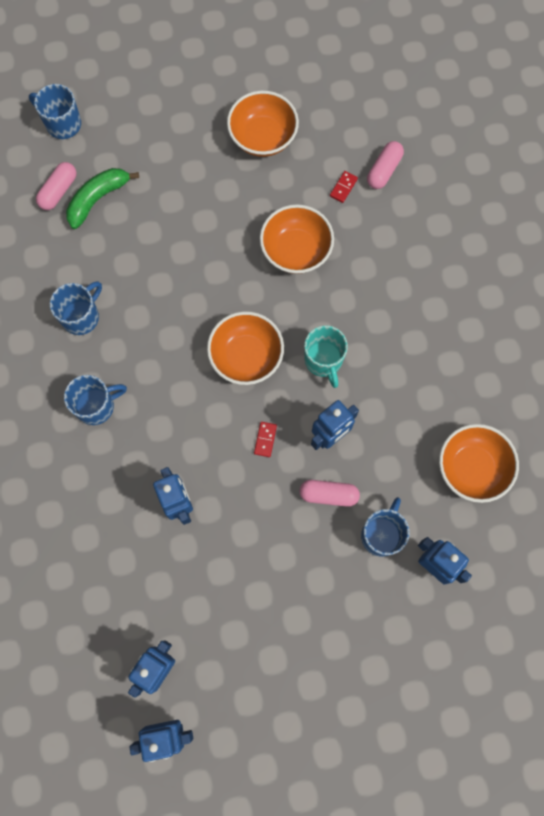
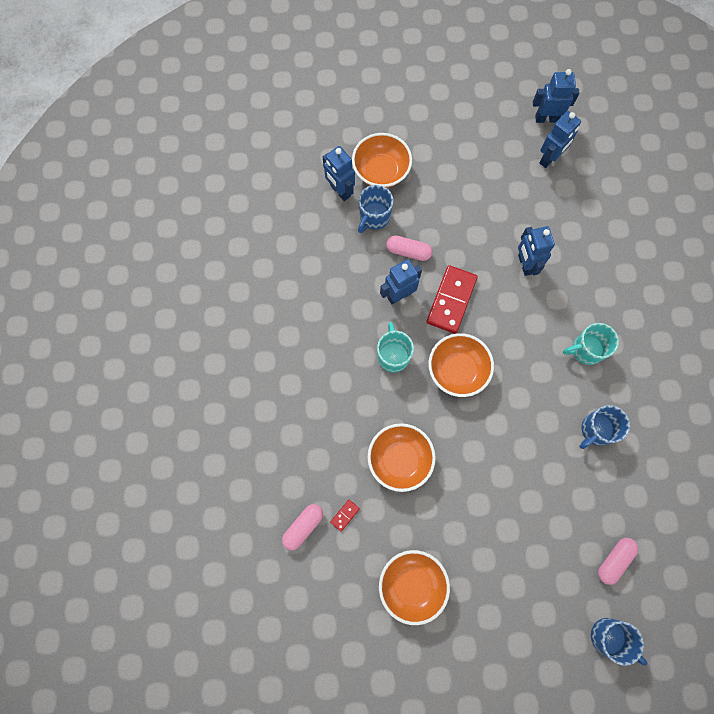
camera: 170 degrees left, 0 degrees up
blue mug [64,375,127,425] -> turquoise mug [563,323,619,365]
green banana [66,168,139,229] -> none
red domino [254,422,277,457] -> red domino [426,265,478,334], size x2.37
orange bowl [439,424,519,503] -> orange bowl moved to [352,133,412,188]

